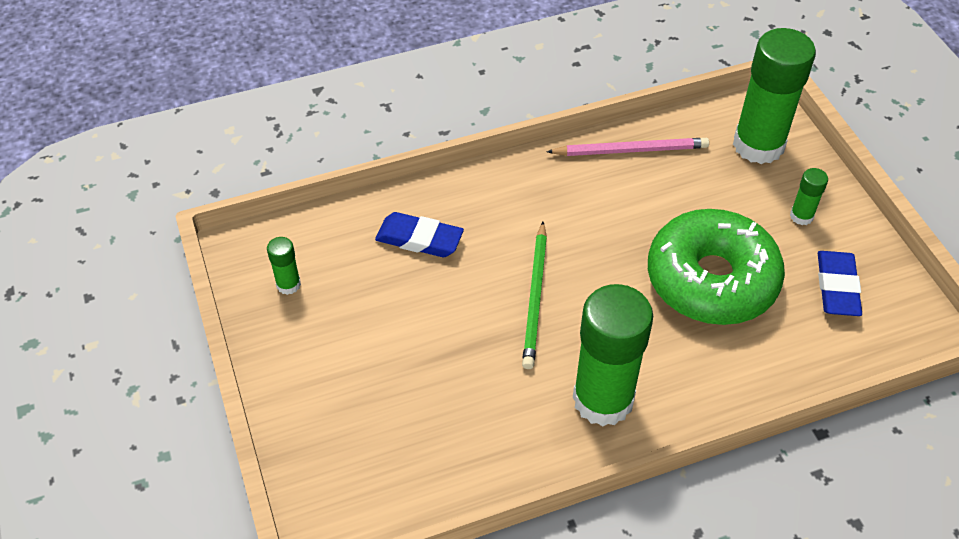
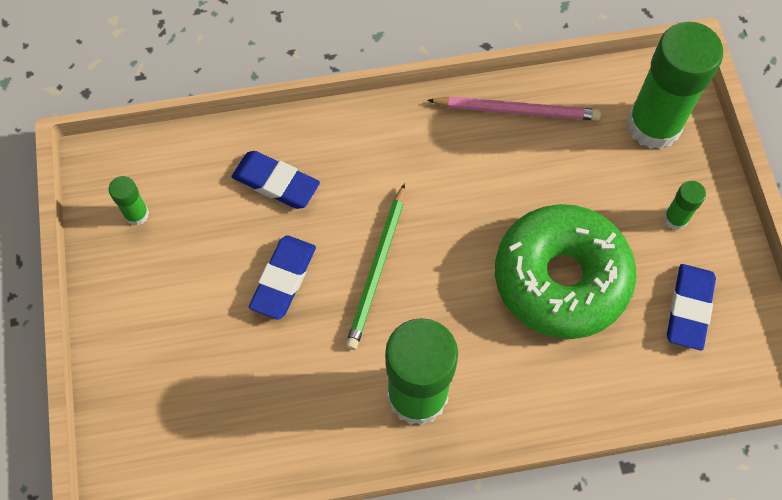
camera: 10 degrees right, 15 degrees up
none -> blue eraser [249,235,316,320]

